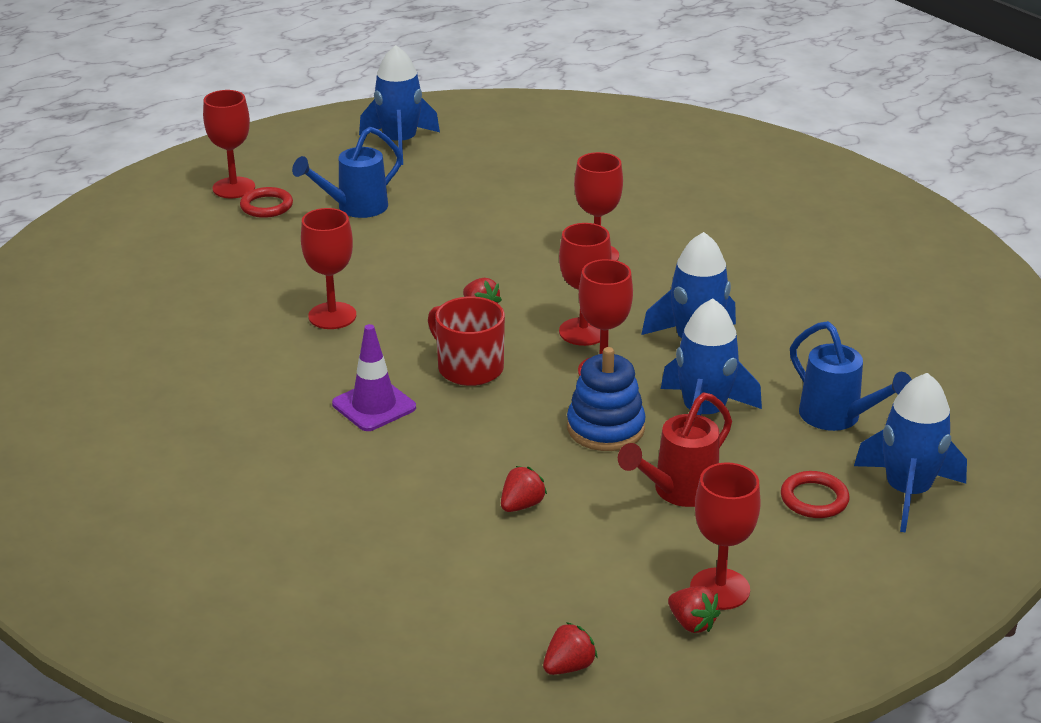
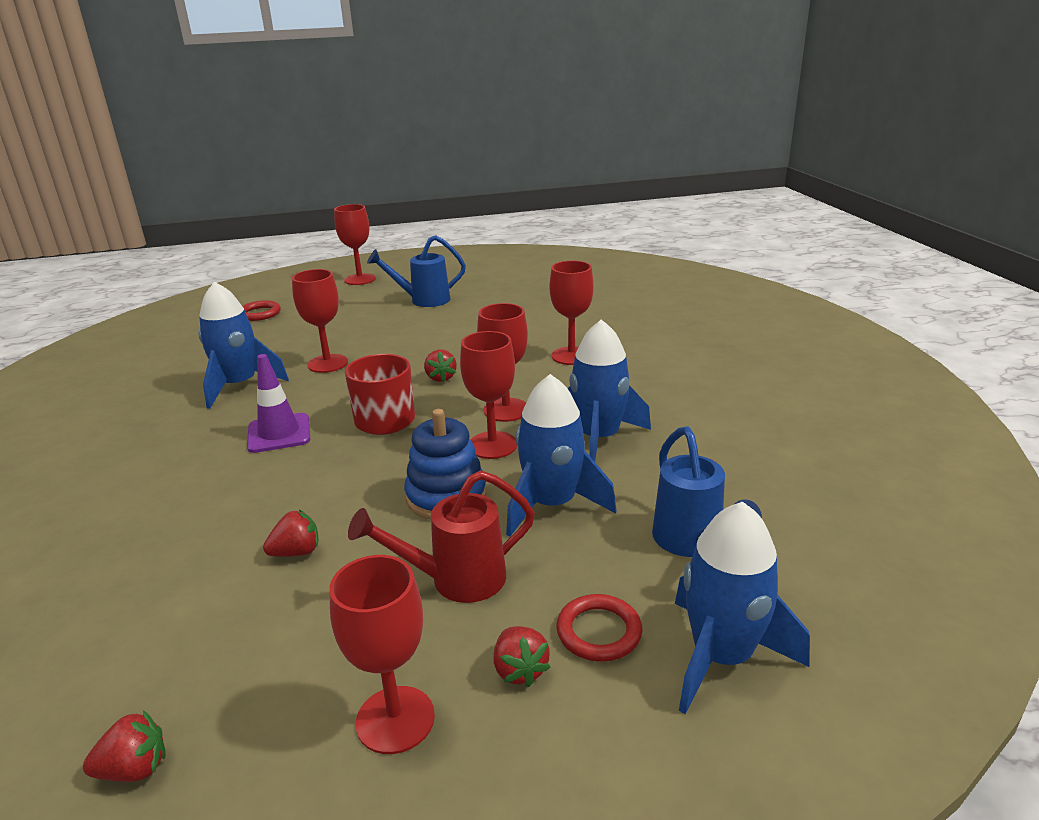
camera: 25 degrees right, 5 degrees down
red ring [240,187,293,218] -> red ring moved to [243,300,281,321]
blue rocket [359,45,440,165] -> blue rocket moved to [198,281,289,409]
red strawberry [668,586,721,633] -> red strawberry moved to [494,626,551,687]

